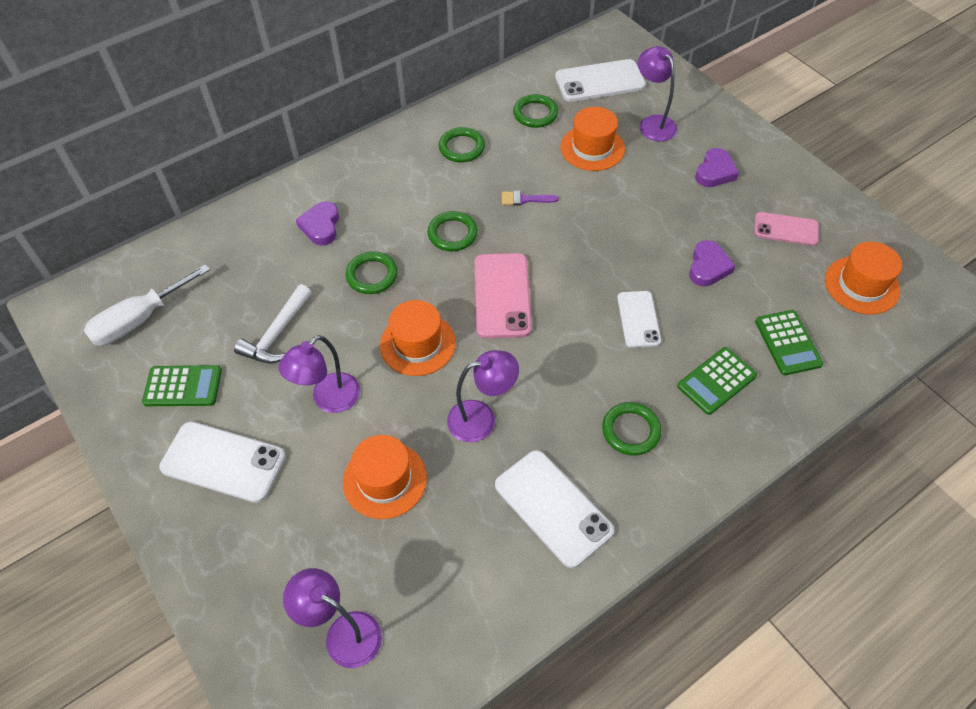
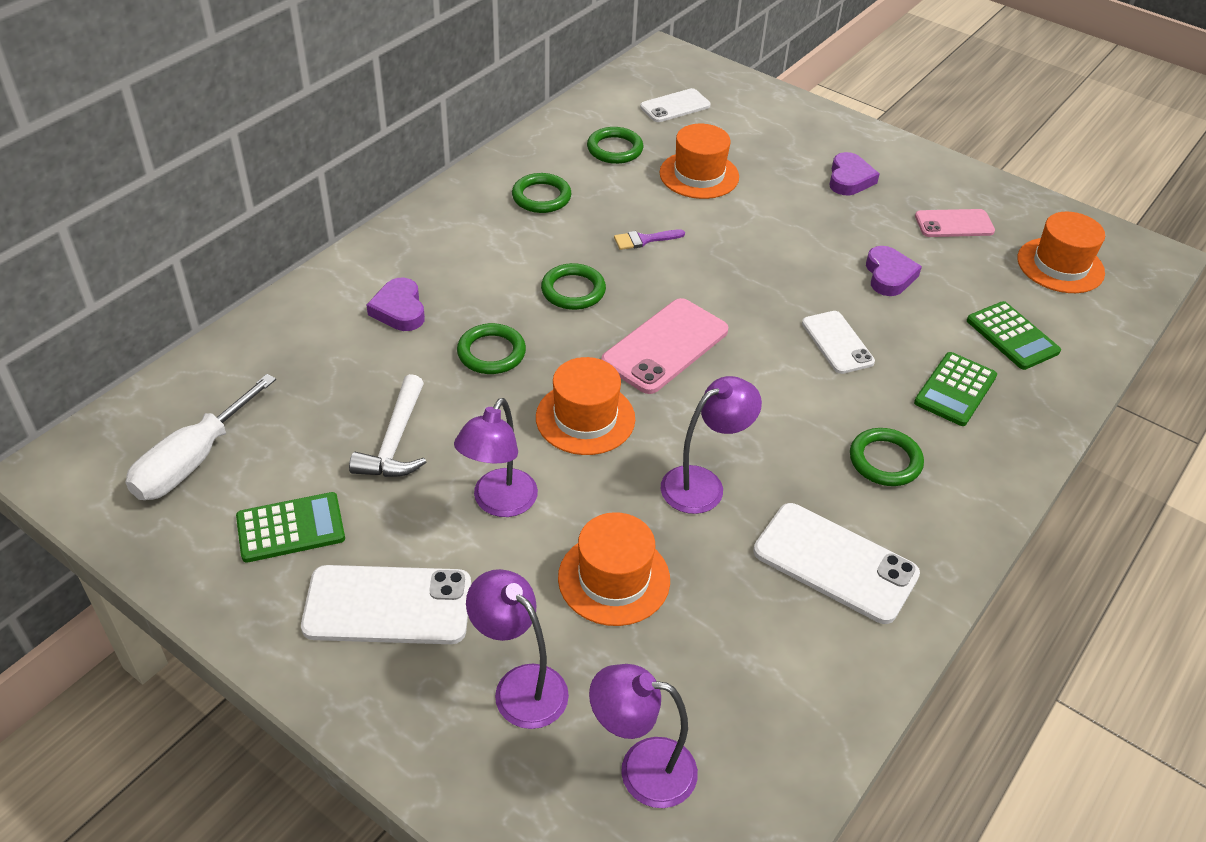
camera: 20 degrees left, 10 degrees down
pink phone [475,253,532,338] -> pink phone turned 60 degrees clockwise [601,298,728,394]
white phone [555,59,646,102] -> white phone [640,88,711,122], size x0.64
purple lamp [638,46,677,141] -> purple lamp moved to [466,569,569,729]

